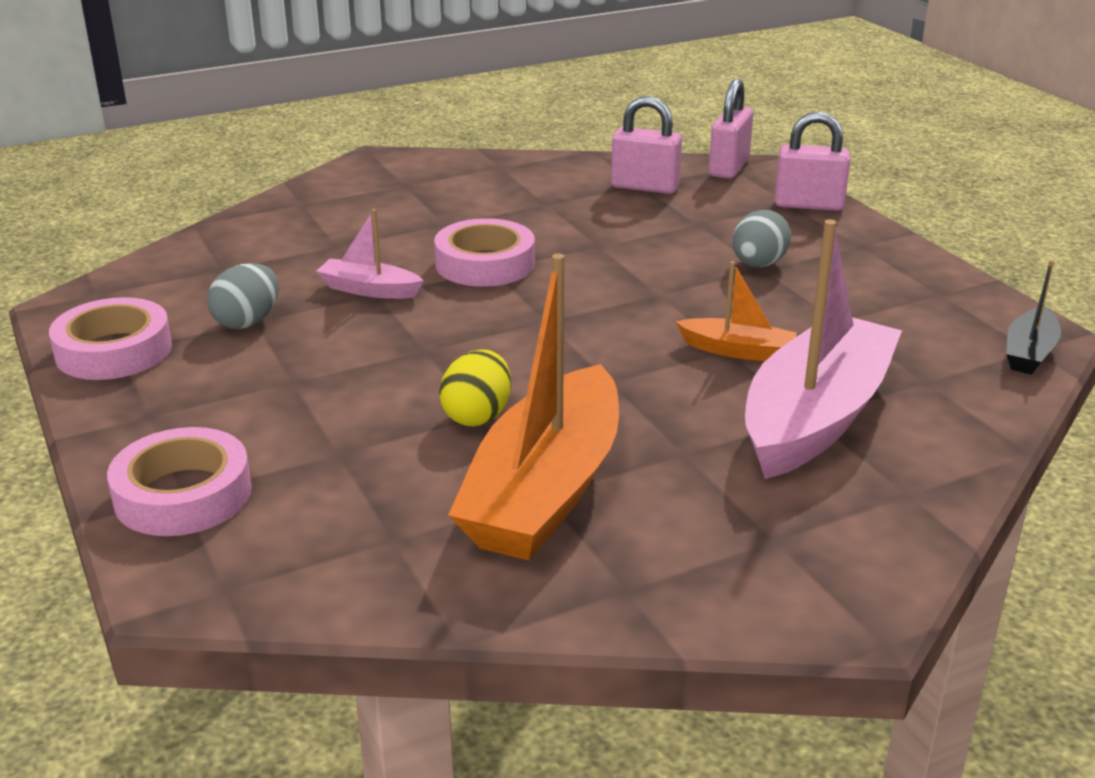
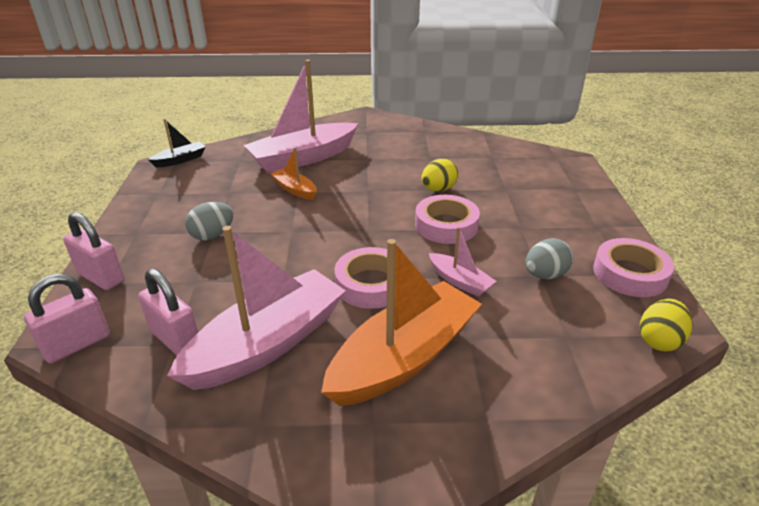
camera: 155 degrees left, 5 degrees up
pink tape [107,427,252,536] -> pink tape moved to [415,195,480,244]
orange boat [448,254,619,561] -> orange boat moved to [321,239,482,406]
none -> pink boat [167,226,346,390]
none -> yellow egg [640,299,692,352]

